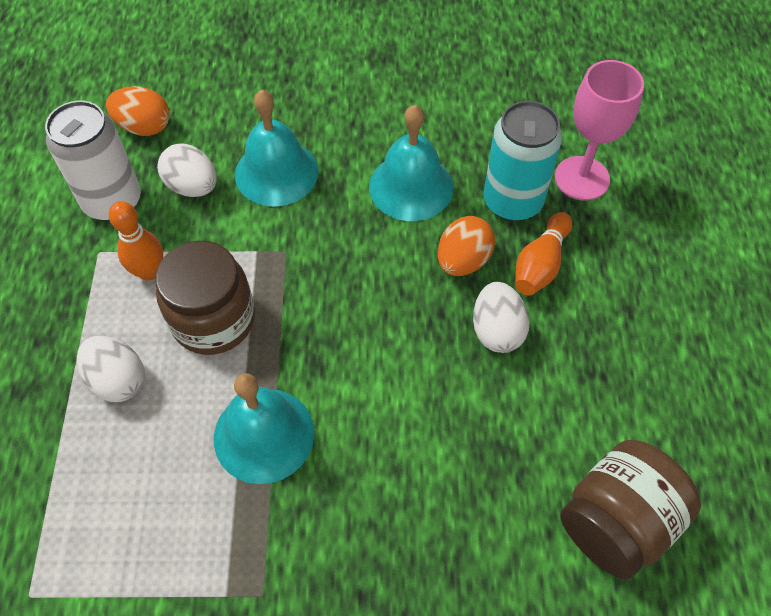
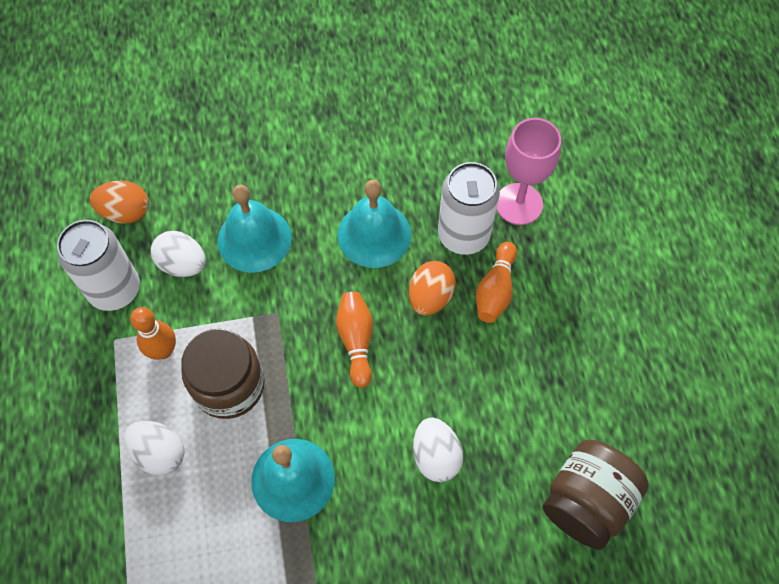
camera: 10 degrees left, 5 degrees up
white egg [473,282,530,353] -> white egg moved to [413,417,463,482]
turquoise can [483,101,562,221] -> white can [438,162,500,255]
none -> orange bowling pin [336,292,373,388]

